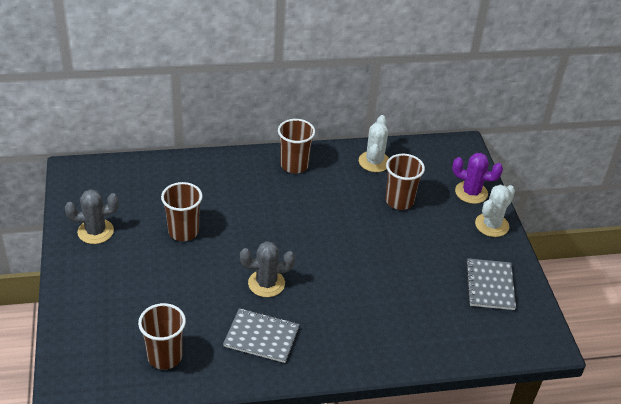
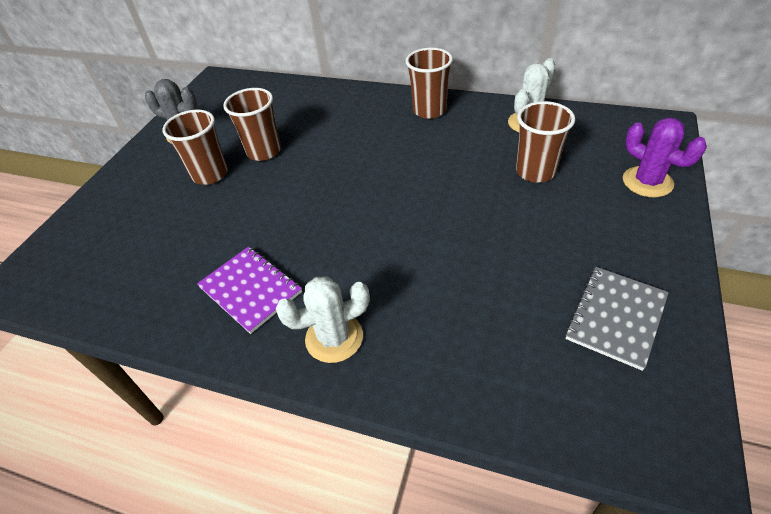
camera: 35 degrees right, 5 degrees up
brown cup [138,303,186,370] -> brown cup moved to [162,110,228,185]
grey notebook [223,308,300,363] -> purple notebook [197,247,302,334]
grey cactus [240,241,295,297] -> none
white cactus [475,185,515,237] -> white cactus moved to [276,276,370,363]

